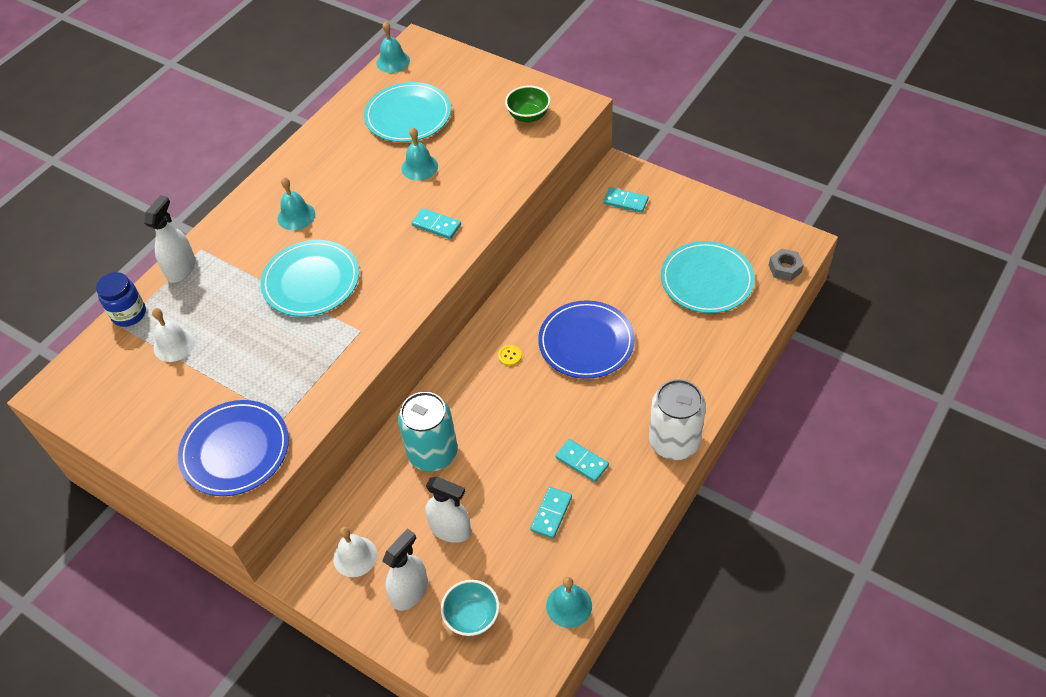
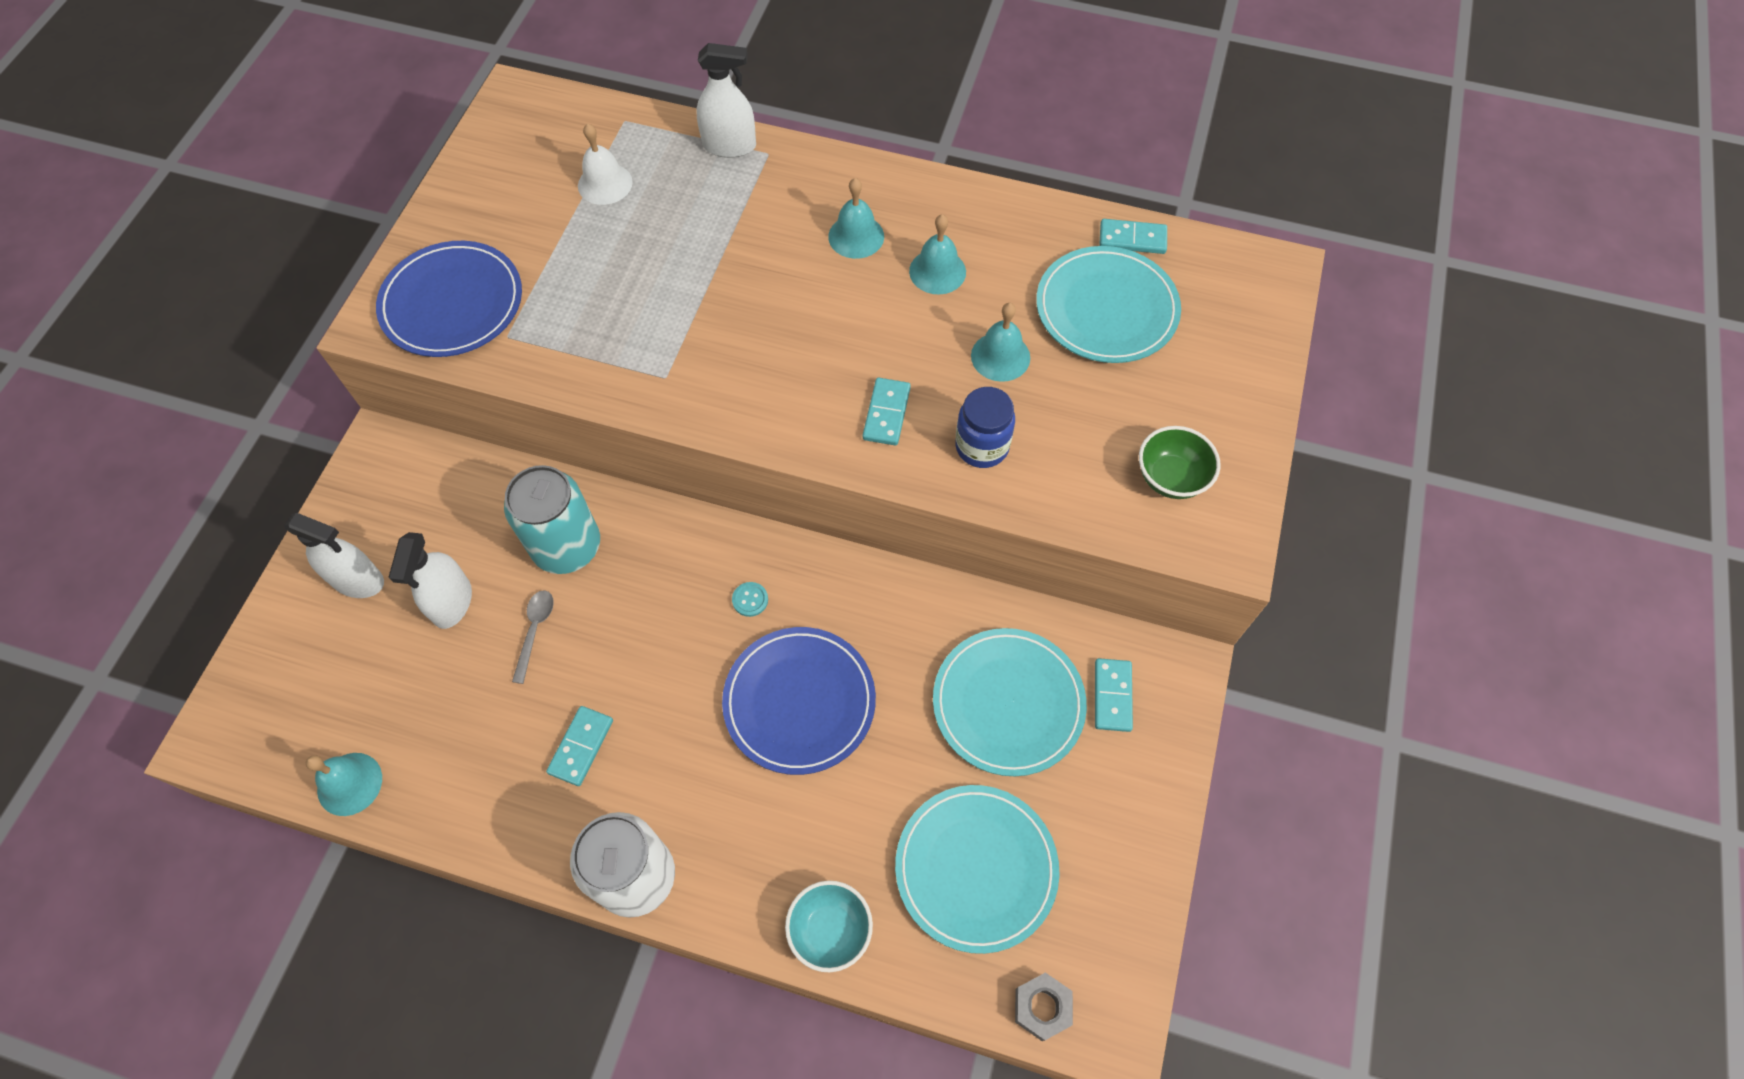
camera: 70 degrees right, 10 degrees up
blue jar [96,272,146,327] -> blue jar moved to [955,387,1015,468]
turquoise plate [260,240,359,317] -> turquoise plate moved to [933,628,1087,776]
white bell [333,527,377,577] -> none
turquoise bell [376,21,410,73] -> turquoise bell moved to [909,214,966,295]
turquoise bowl [441,580,499,636] -> turquoise bowl moved to [785,881,873,972]
yellow button [498,345,522,366] -> turquoise button [732,582,768,617]
turquoise domino [530,487,572,539] -> turquoise domino moved to [1099,219,1167,254]
none -> grey spoon [512,591,554,684]

